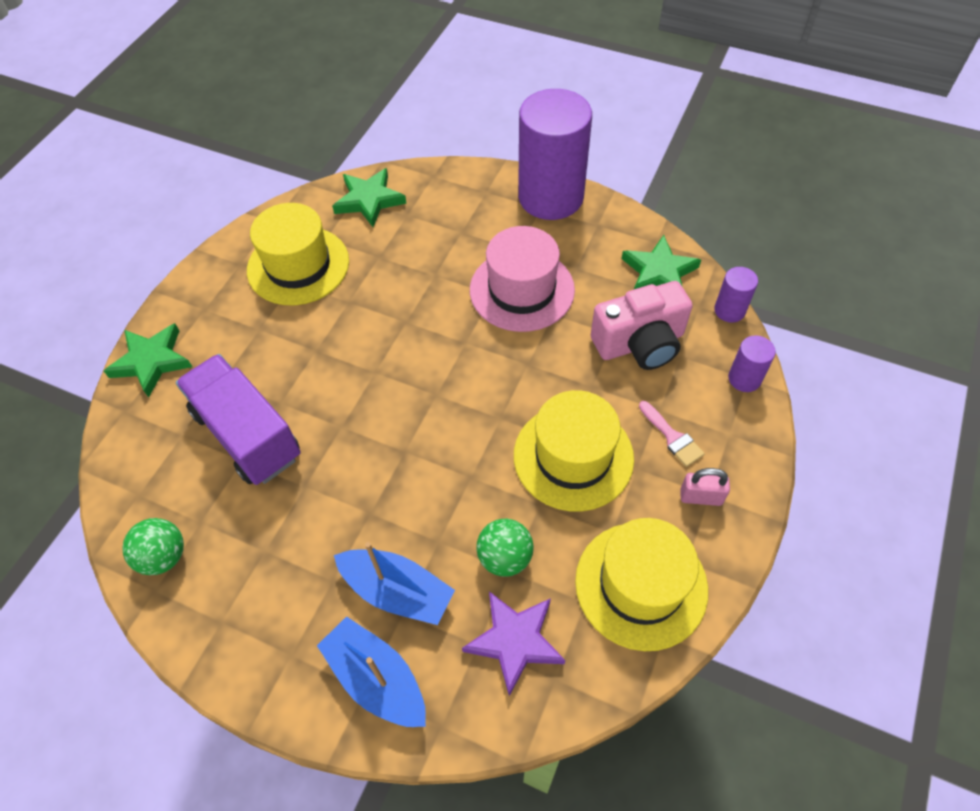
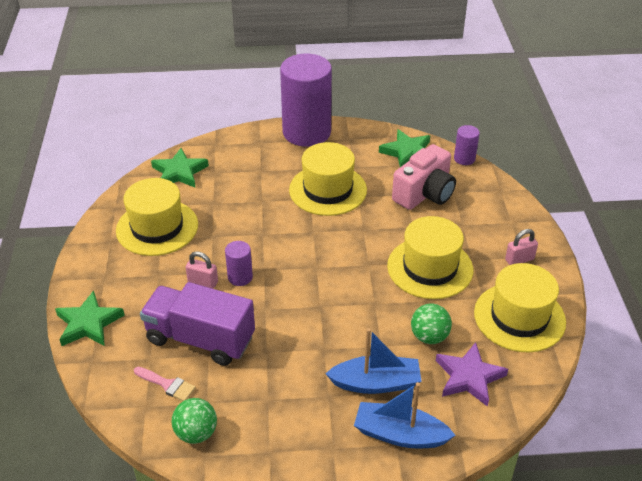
camera: 30 degrees left, 15 degrees down
pink hat [470,226,575,332] -> yellow hat [289,142,367,216]
pink brush [639,401,705,467] -> pink brush moved to [134,367,196,401]
purple cylinder [728,335,776,392] -> purple cylinder moved to [225,241,253,286]
none -> pink padlock [185,251,218,289]

